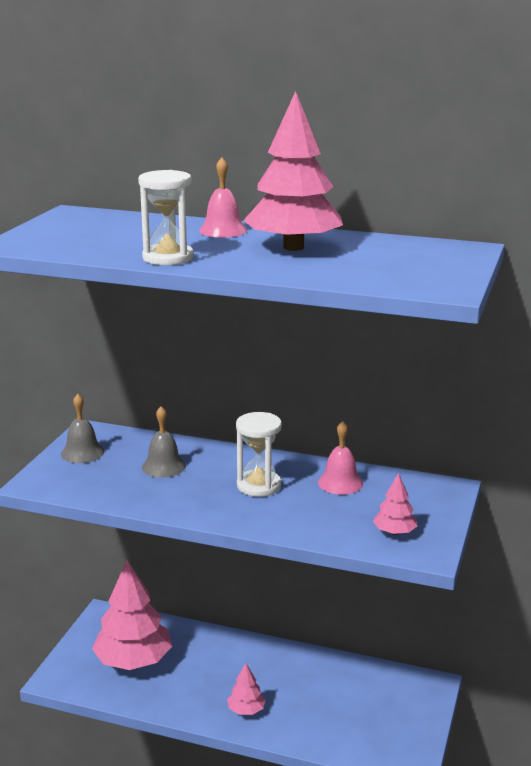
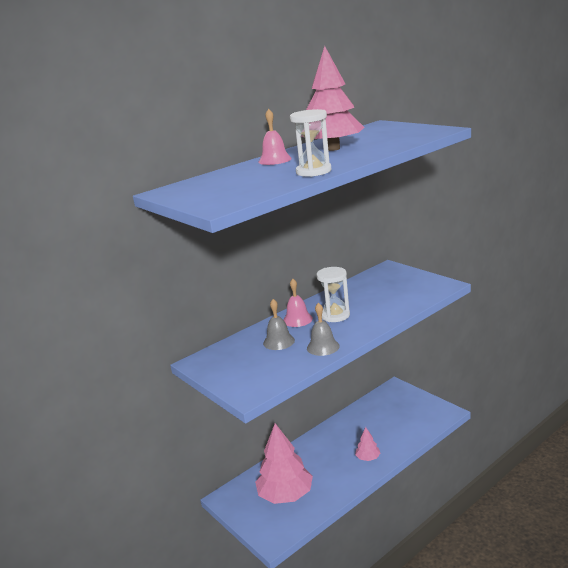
camera: 55 degrees left, 0 degrees up
grey bell [61,394,104,463] -> grey bell moved to [307,303,339,356]
pink bell [318,421,363,495] -> pink bell moved to [283,279,313,327]
pink tree [373,473,417,535] -> none

